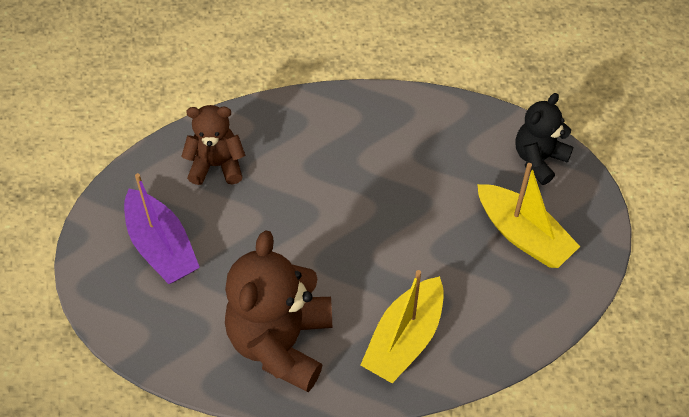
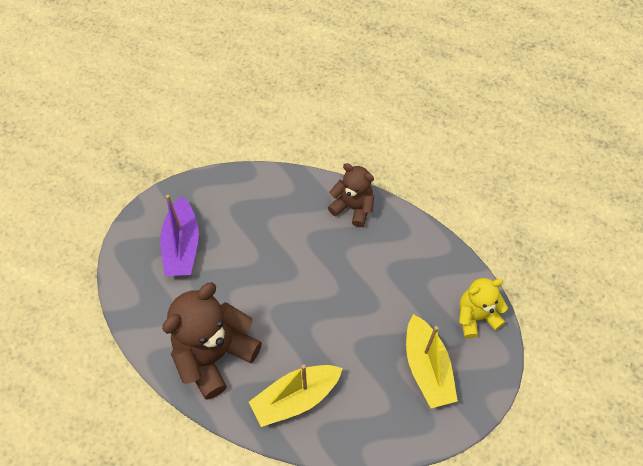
camera: 30 degrees right, 5 degrees up
brown teddy bear [181,105,246,185] -> brown teddy bear moved to [328,163,374,227]
black teddy bear [515,93,573,185] -> yellow teddy bear [459,278,508,338]

